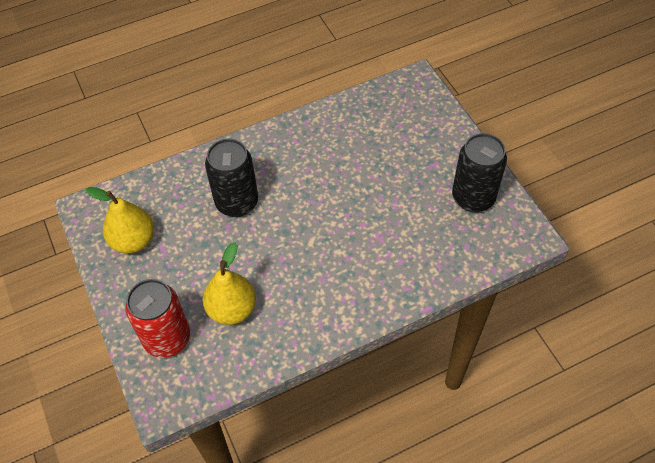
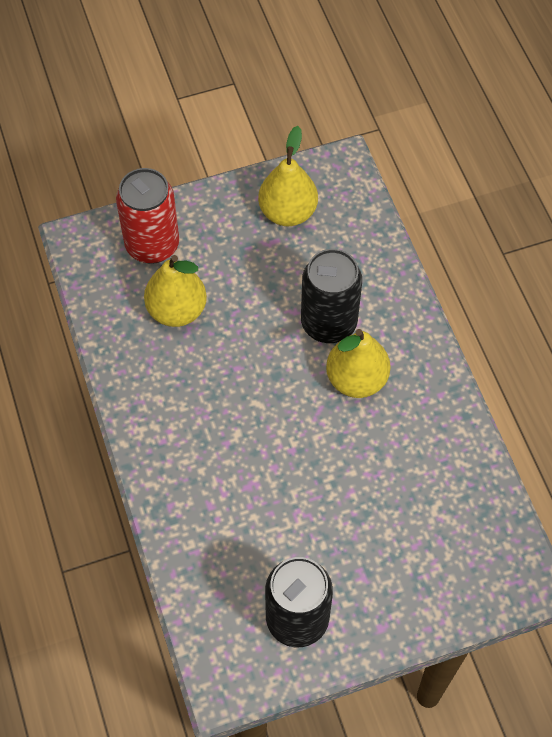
camera: 95 degrees right, 5 degrees up
none -> yellow pear [326,329,391,398]

